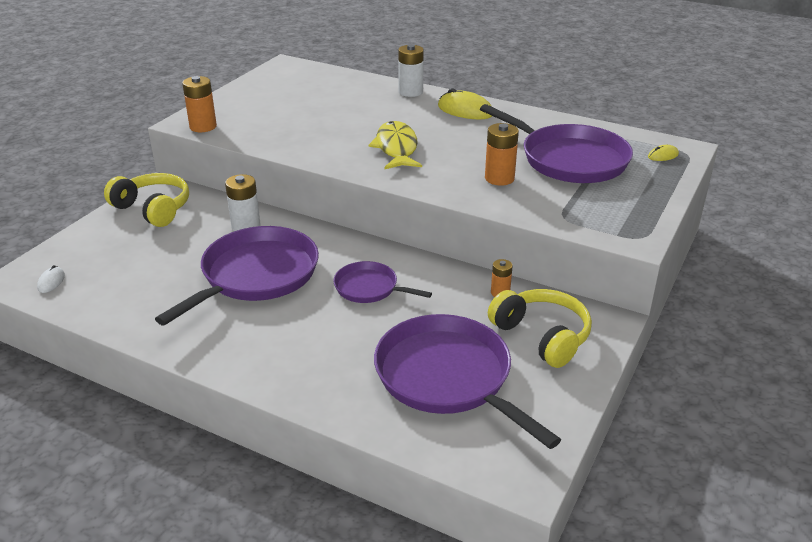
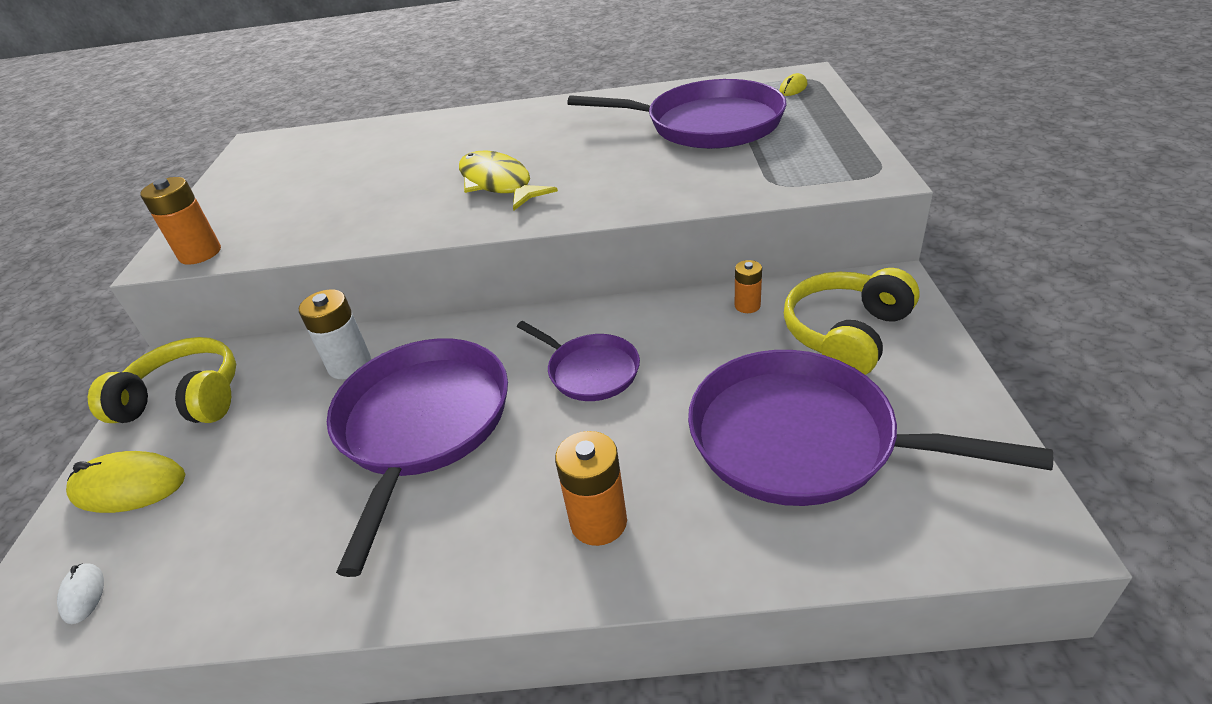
camera: 25 degrees left, 5 degrees up
purple pan [333,261,432,303] -> purple pan turned 135 degrees counterclockwise [517,321,640,401]
white battery [398,44,424,97] -> none
yellow mouse [438,88,492,119] -> yellow mouse moved to [66,451,186,513]
orange battery [485,123,519,186] -> orange battery moved to [555,431,627,546]
yellow headphones [488,289,592,368] -> yellow headphones turned 75 degrees counterclockwise [784,268,920,375]

